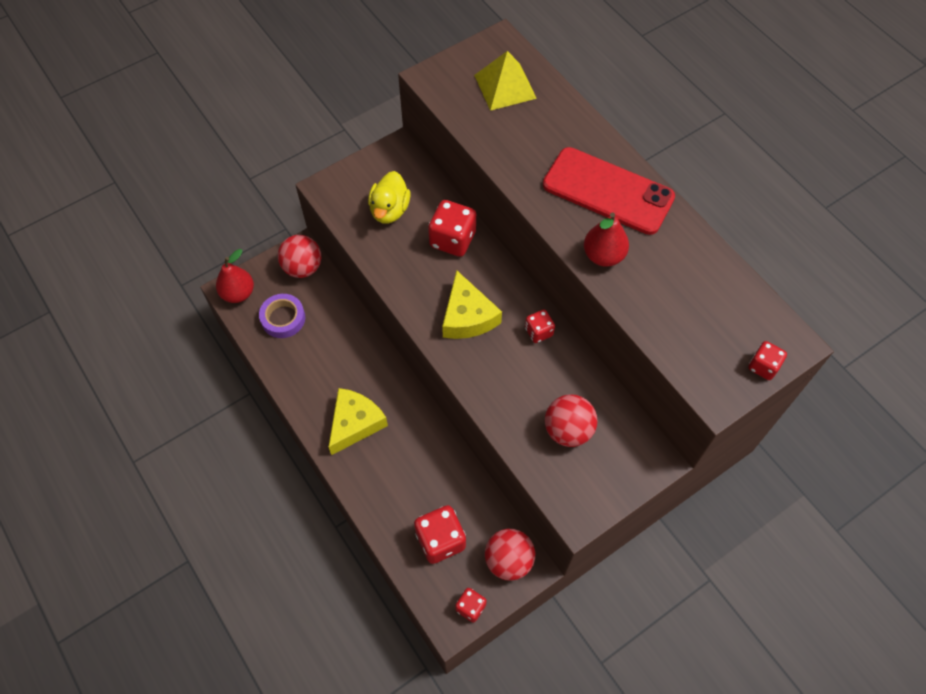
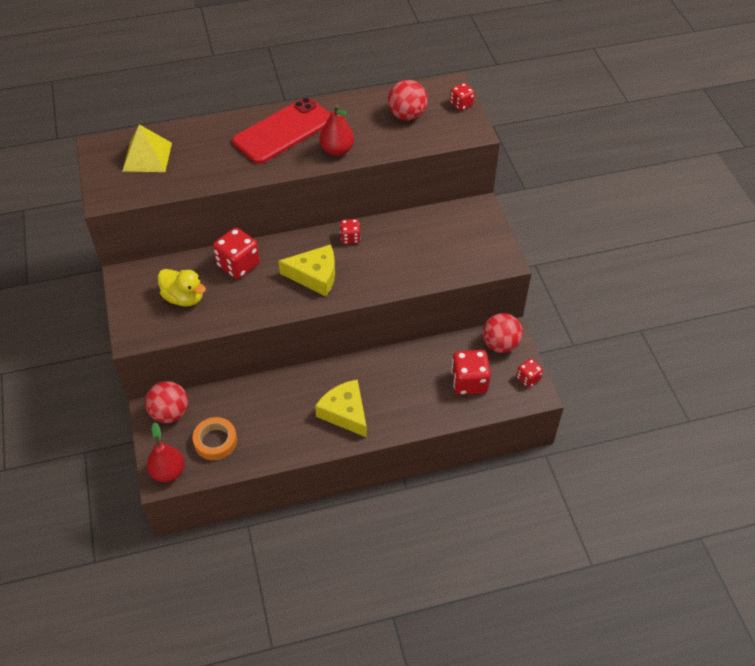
camera: 70 degrees left, 10 degrees down
purple tape [259,294,305,338] -> orange tape [192,417,237,460]
red ball [545,394,597,447] -> red ball moved to [388,80,428,120]

